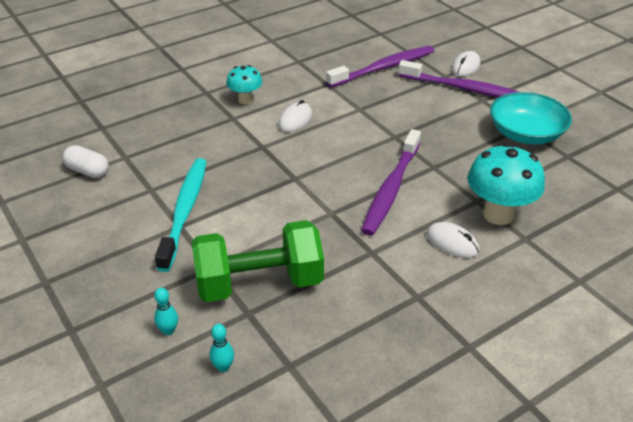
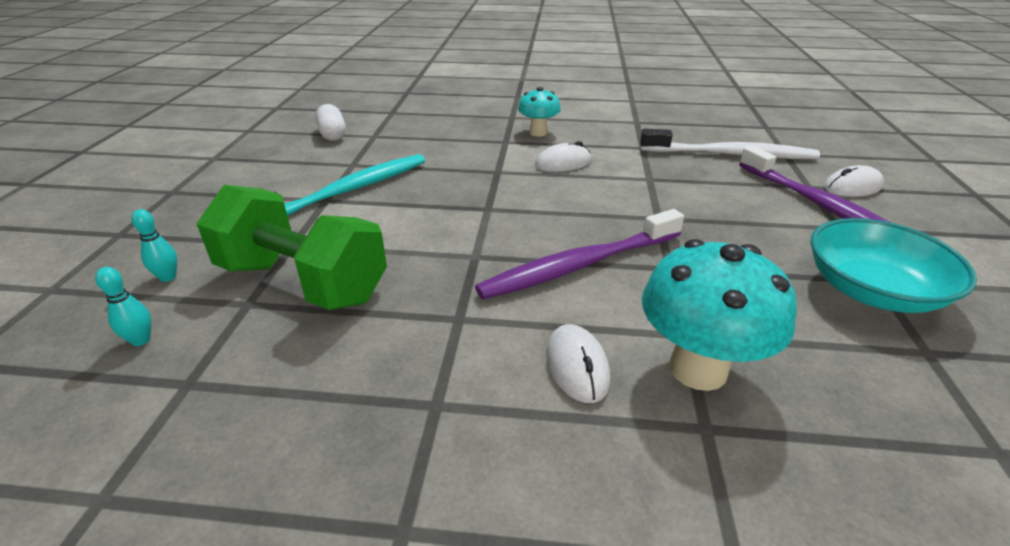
camera: 40 degrees right, 5 degrees down
purple toothbrush [326,46,434,87] -> white toothbrush [640,128,820,159]

